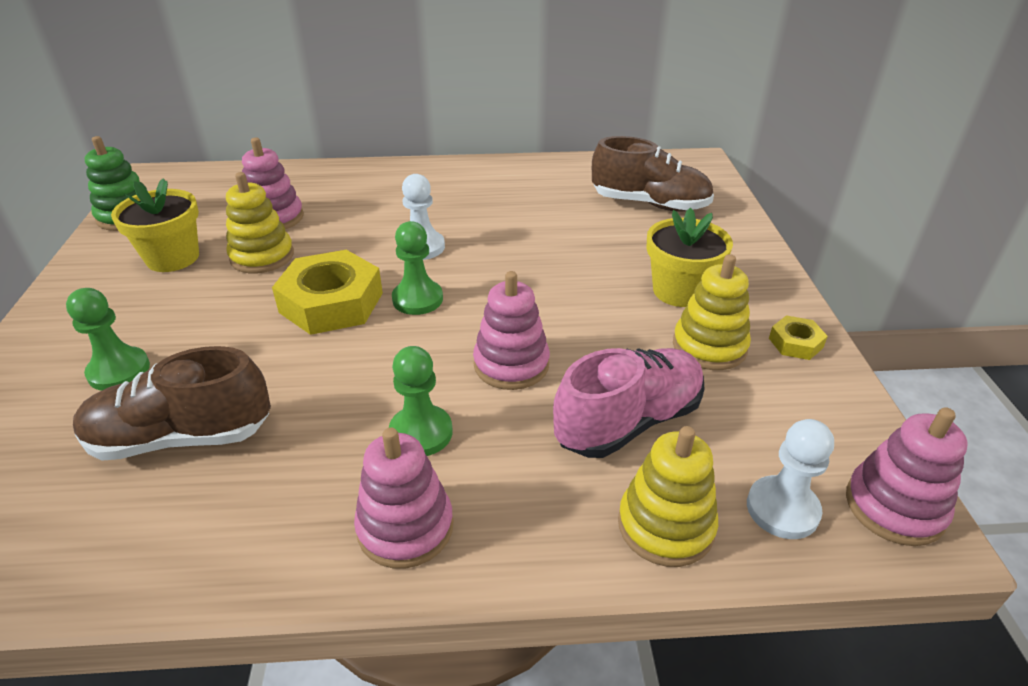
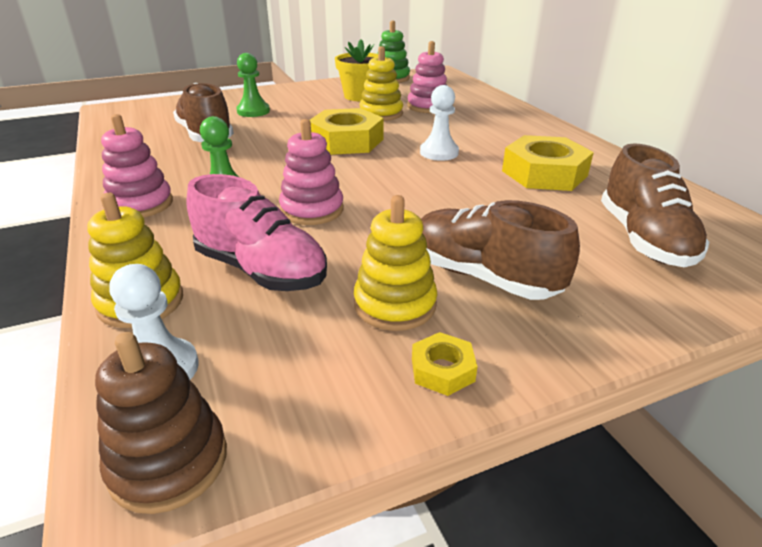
camera: 70 degrees right, 5 degrees down
green pawn [392,221,443,315] -> none
yellow flower pot [646,208,733,307] -> brown shoe [421,200,580,300]
pink stacking toy [846,407,968,546] -> brown stacking toy [95,332,227,514]
none -> yellow nut [502,135,594,191]

